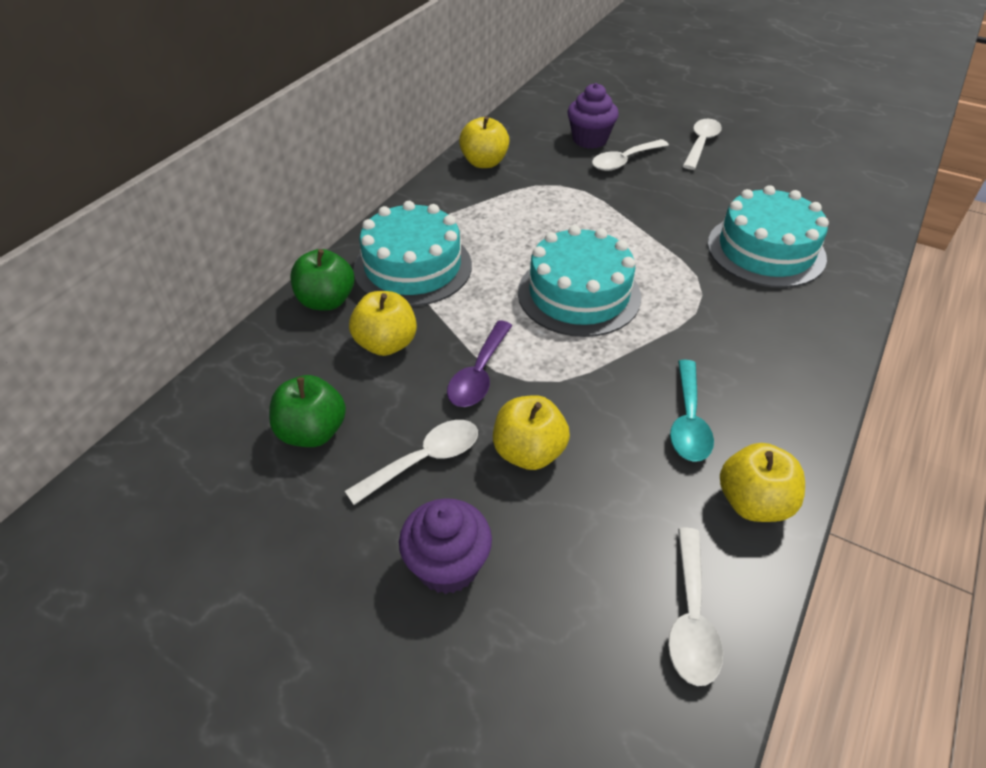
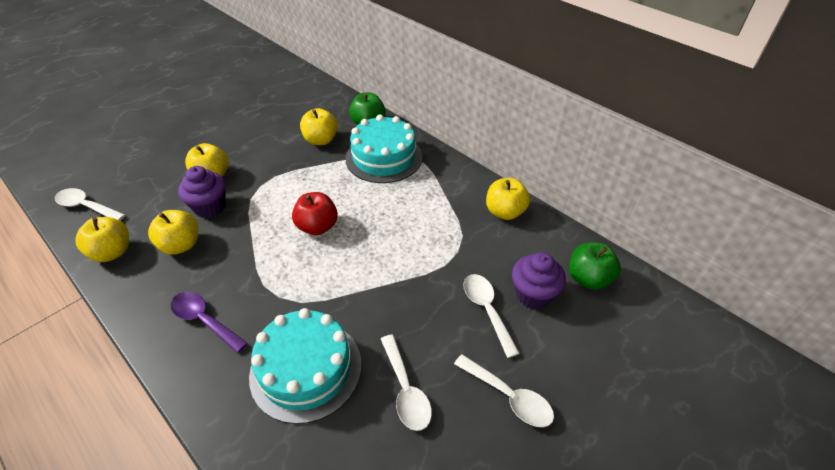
camera: 105 degrees right, 0 degrees up
green apple [269,375,346,447] -> green apple moved to [569,242,621,290]
white spoon [345,420,478,505] -> white spoon moved to [381,335,432,431]
purple cupcake [399,498,492,594] -> purple cupcake moved to [178,166,226,218]
purple spoon [447,320,513,407] -> purple spoon moved to [171,292,248,353]
turquoise cake [518,225,641,337] -> red apple [292,192,338,235]
turquoise spoon [670,360,714,462] -> yellow apple [148,210,198,255]

